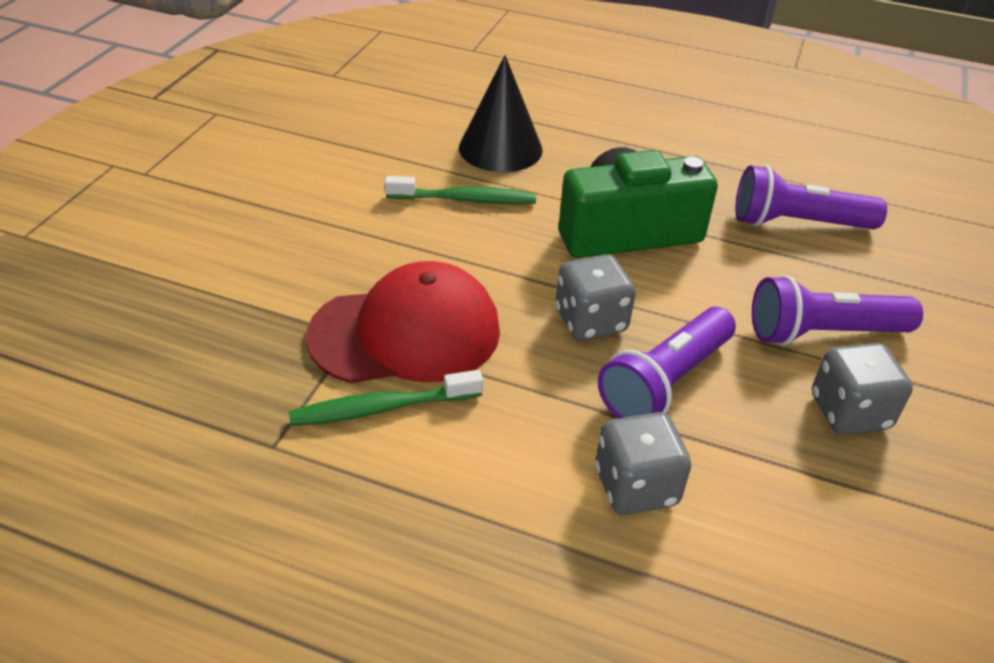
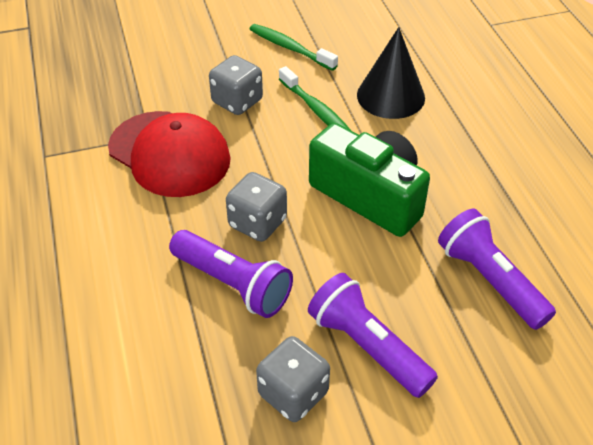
camera: 55 degrees right, 5 degrees up
green toothbrush [289,370,483,426] -> green toothbrush moved to [250,24,338,71]
grey dice [595,412,691,515] -> grey dice moved to [209,55,263,115]
purple flashlight [598,307,736,418] -> purple flashlight turned 150 degrees counterclockwise [169,230,293,318]

